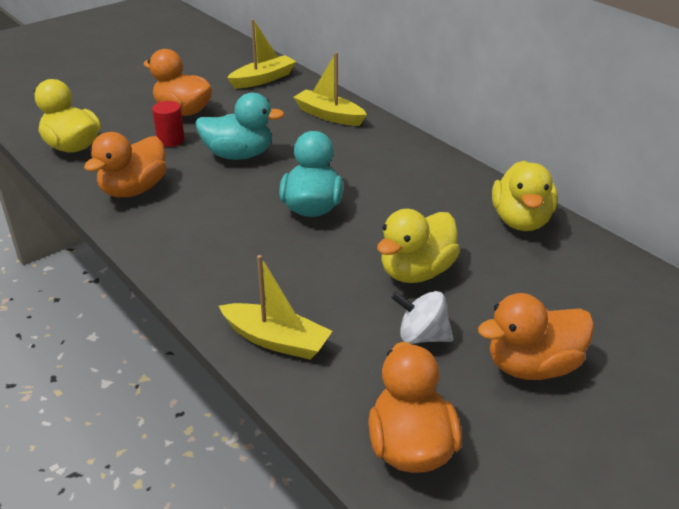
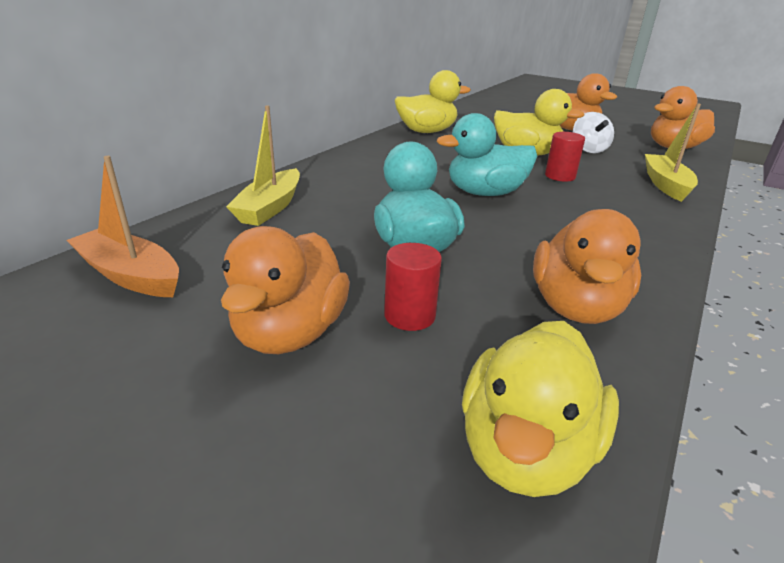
camera: 110 degrees left, 5 degrees down
orange duck [84,132,167,197] -> orange duck turned 90 degrees clockwise [533,209,641,324]
yellow boat [227,19,296,89] -> orange boat [66,156,179,297]
none -> red cylinder [545,132,585,182]

